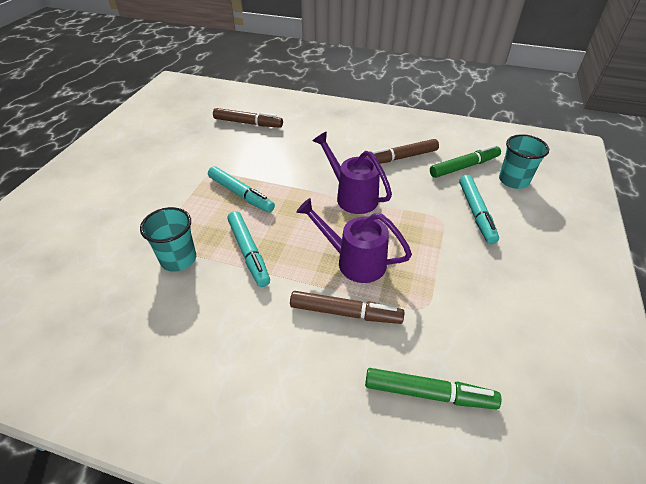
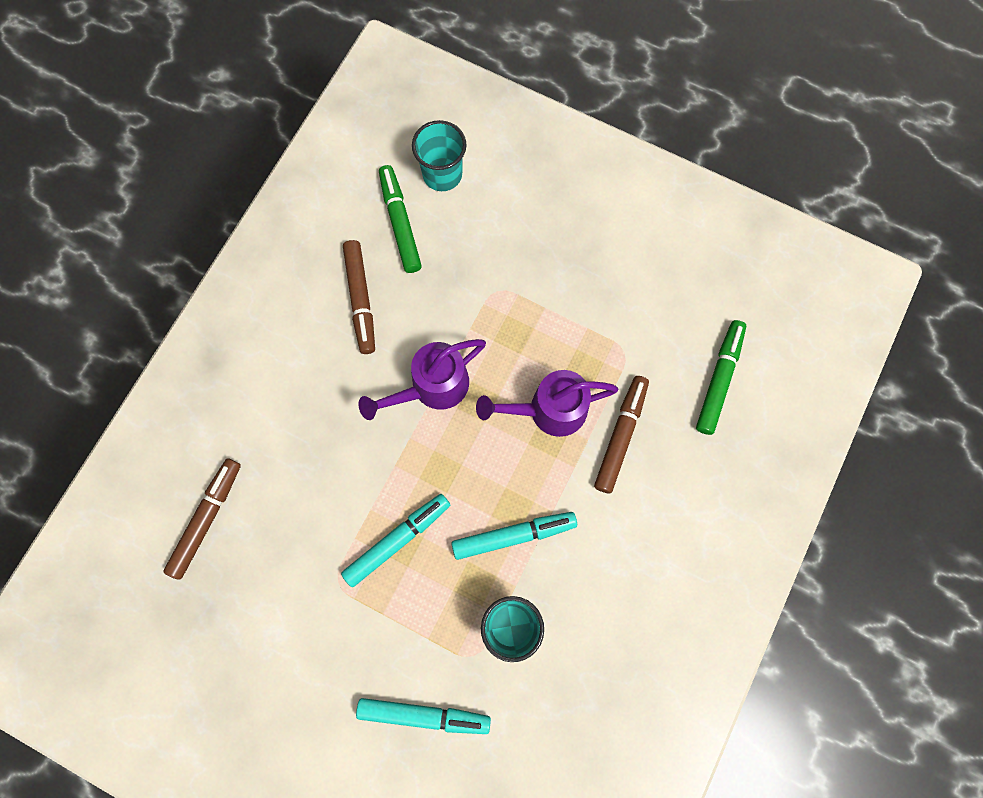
camera: 80 degrees left, 30 degrees up
purple watering can [296,198,412,283] -> purple watering can turned 45 degrees clockwise [476,370,619,437]
turquoise marker [459,175,499,244] -> turquoise marker moved to [356,698,491,734]

